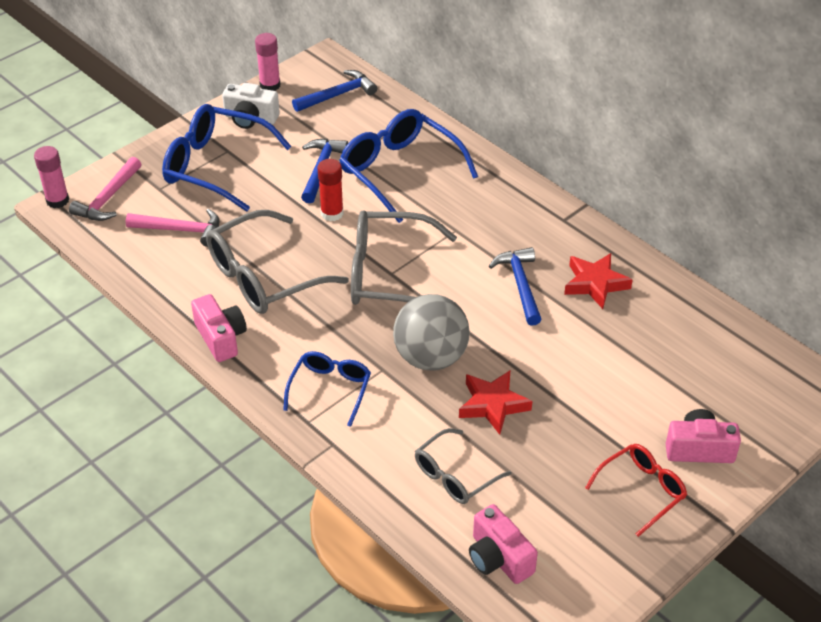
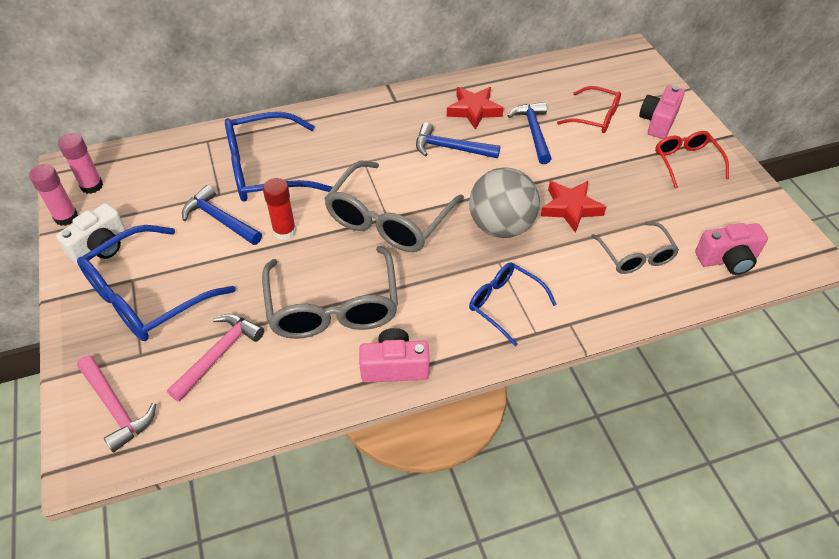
camera: 65 degrees left, 5 degrees up
pink glue stick [34,146,69,208] -> pink glue stick moved to [58,133,103,194]
blue hammer [292,70,377,112] -> blue hammer moved to [508,102,551,164]
none -> red glasses [557,86,621,133]

